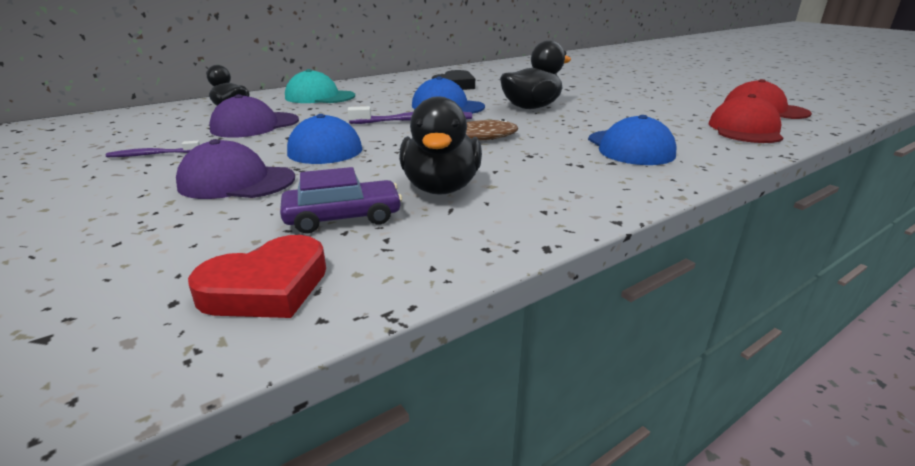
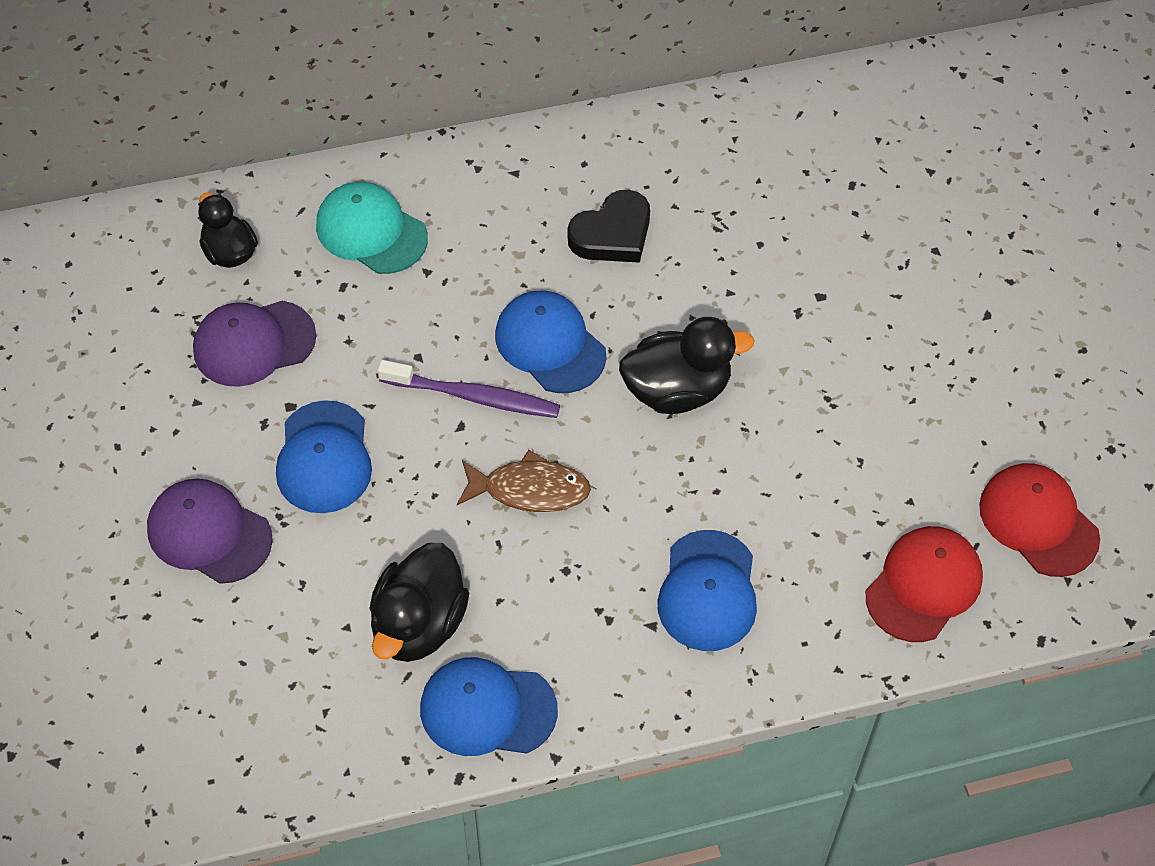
camera: 20 degrees right, 30 degrees up
purple toothbrush [106,141,200,157] -> none
red heart [188,235,326,318] -> none
purple car [280,167,402,234] -> none
none -> blue cap [420,657,558,756]

